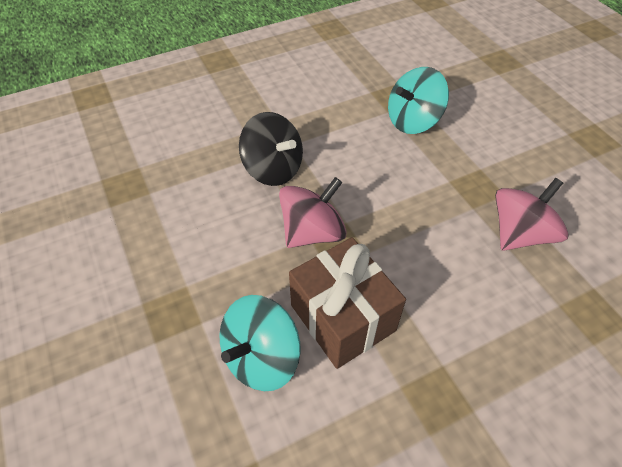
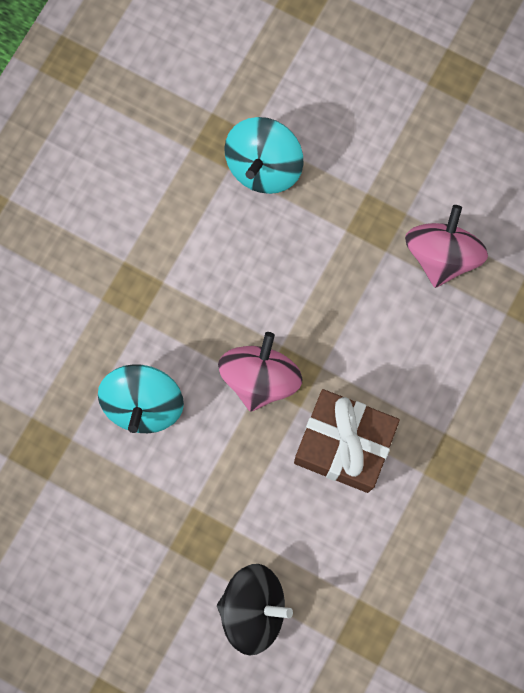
camera: 35 degrees left, 25 degrees up
turquoise spinning top [219,295,301,391] -> turquoise spinning top moved to [98,364,184,433]
black spinning top [239,112,303,186] -> black spinning top moved to [217,564,293,655]

